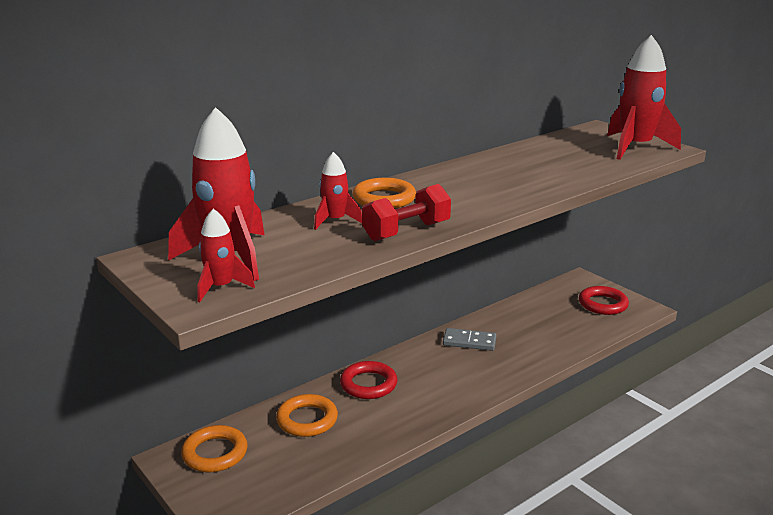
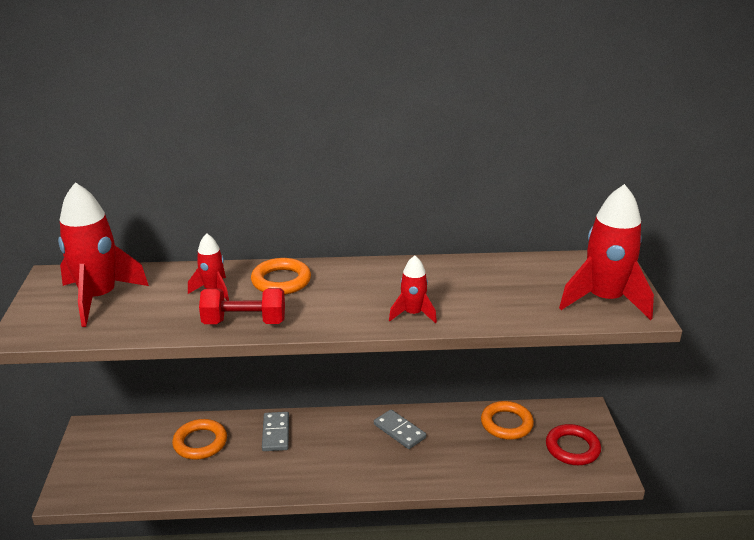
camera: 35 degrees right, 5 degrees up
orange ring [181,425,248,472] -> orange ring moved to [481,401,534,440]
red rocket [197,209,255,302] -> red rocket moved to [389,255,437,323]
red ring [340,361,398,399] -> grey domino [262,412,289,451]

